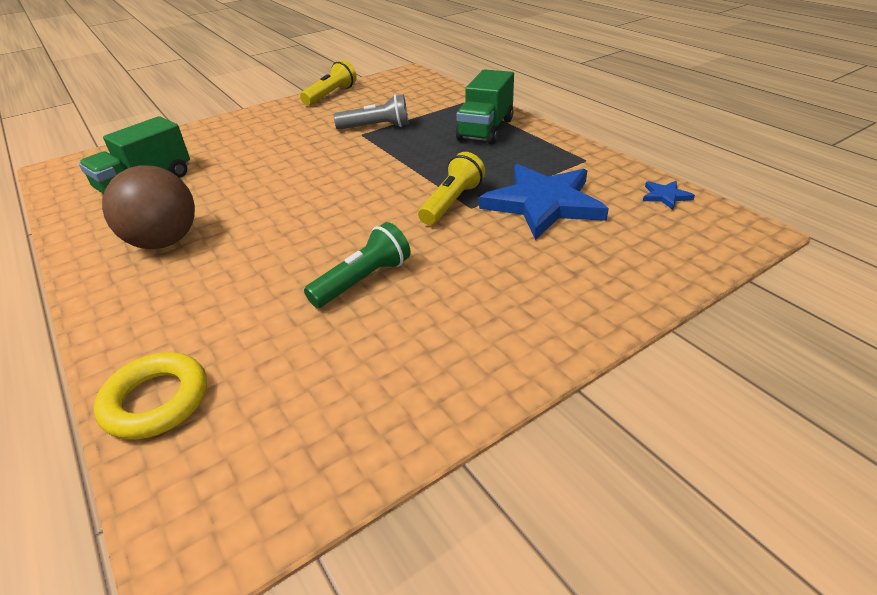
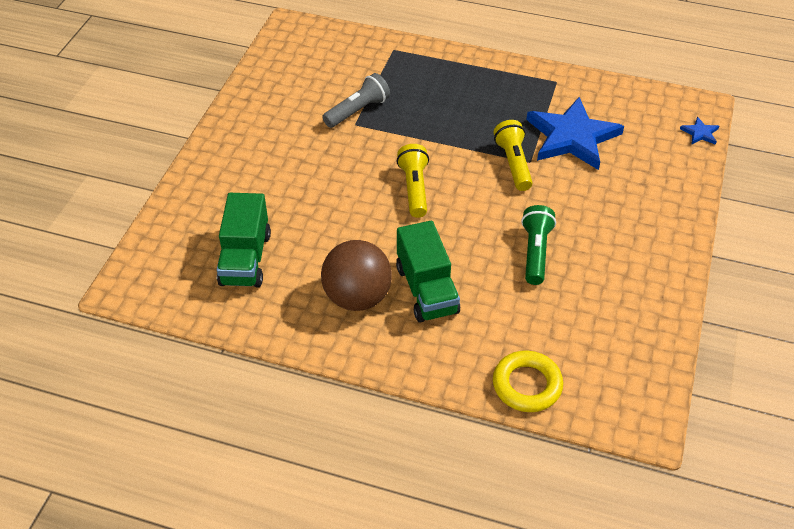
camera: 40 degrees left, 10 degrees up
yellow flashlight [300,60,357,105] -> yellow flashlight moved to [397,144,429,218]
green truck [456,69,514,145] -> green truck moved to [396,221,460,323]
blue star [643,181,695,210] -> blue star moved to [680,117,719,145]

